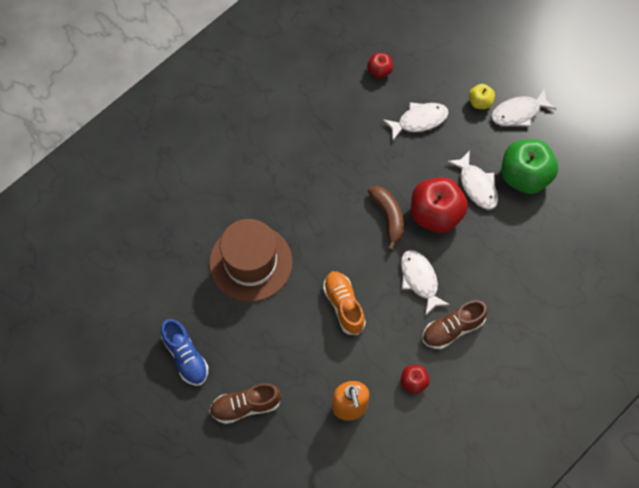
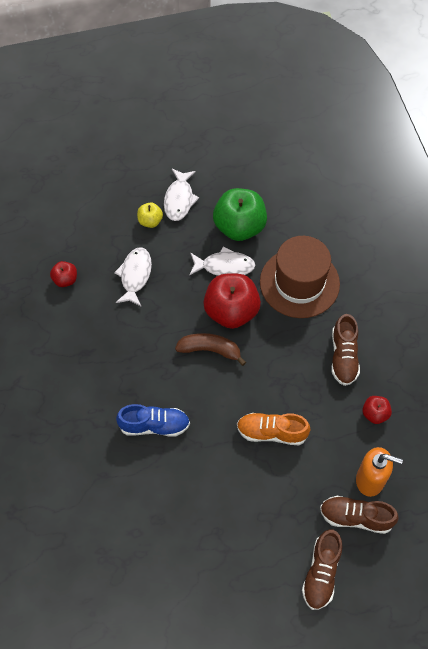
camera: 60 degrees left, 5 degrees down
blue shoe [161,319,208,386] -> blue shoe moved to [116,404,190,437]
brown hat [209,219,292,302] -> brown hat moved to [260,236,340,318]
white fish [401,250,450,316] -> none
none -> brown shoe [320,496,399,534]

